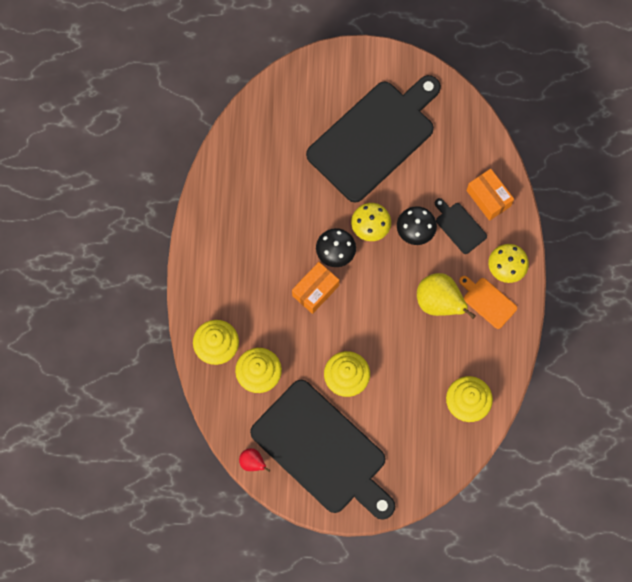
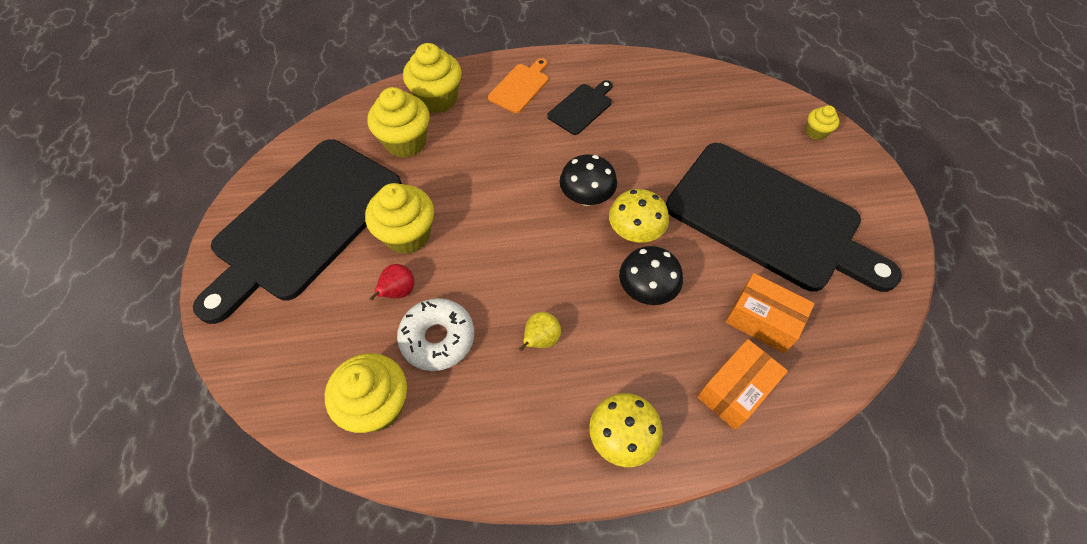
camera: 80 degrees right, 15 degrees down
red pear [239,448,270,472] -> red pear moved to [369,264,414,301]
orange box [292,262,339,314] -> orange box moved to [726,273,815,353]
yellow pear [417,273,476,319] -> yellow pear [519,312,561,351], size x0.53
black cutting board [435,198,487,254] -> black cutting board moved to [547,80,613,135]
orange cutting board [459,276,517,329] -> orange cutting board moved to [488,58,548,113]
none -> white donut [397,298,474,371]
none -> yellow cupcake [806,105,839,140]

